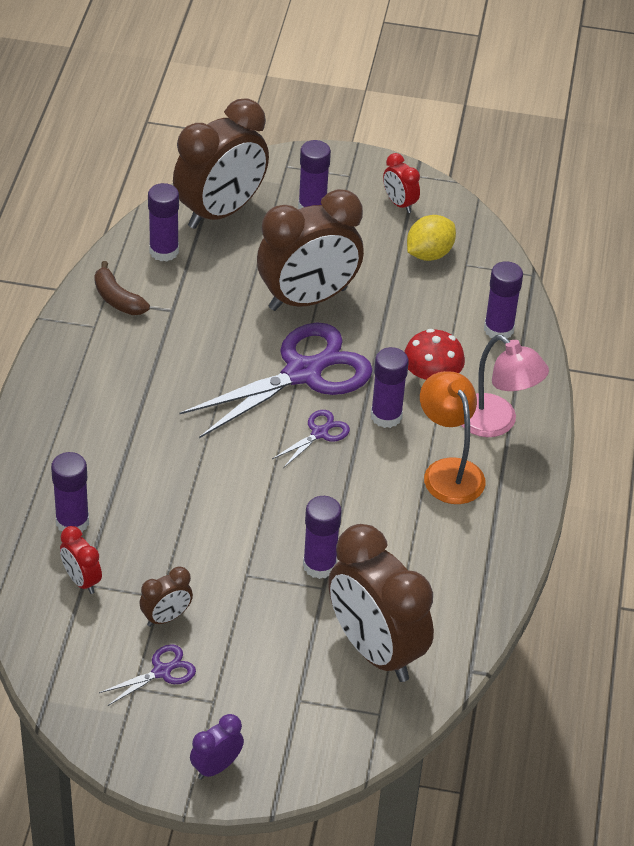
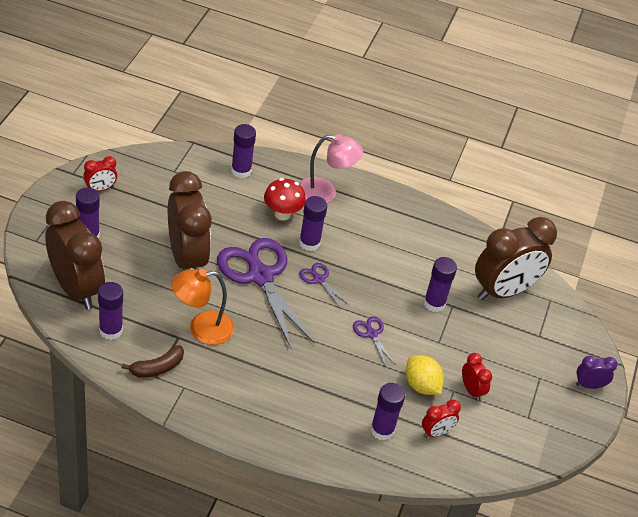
camera: 85 degrees left, 0 degrees up
purple scissors [99,644,196,706] -> purple scissors moved to [353,316,396,367]
brown clock [139,566,193,627] -> red clock [462,353,492,401]
purple clock [190,714,244,780] -> purple clock turned 120 degrees clockwise [576,356,617,389]
yellow lemon [407,215,456,261] -> yellow lemon moved to [406,355,444,395]
orange lamp [420,371,486,504] -> orange lamp moved to [171,269,234,345]
pink lamp [461,335,549,437] -> pink lamp turned 45 degrees clockwise [299,134,363,203]

